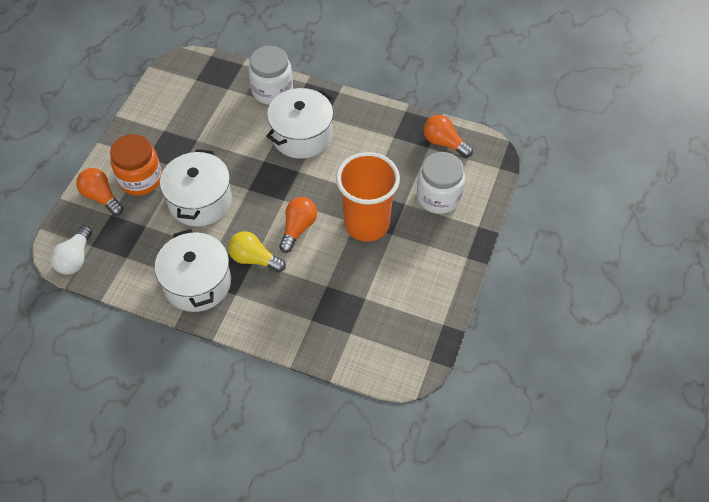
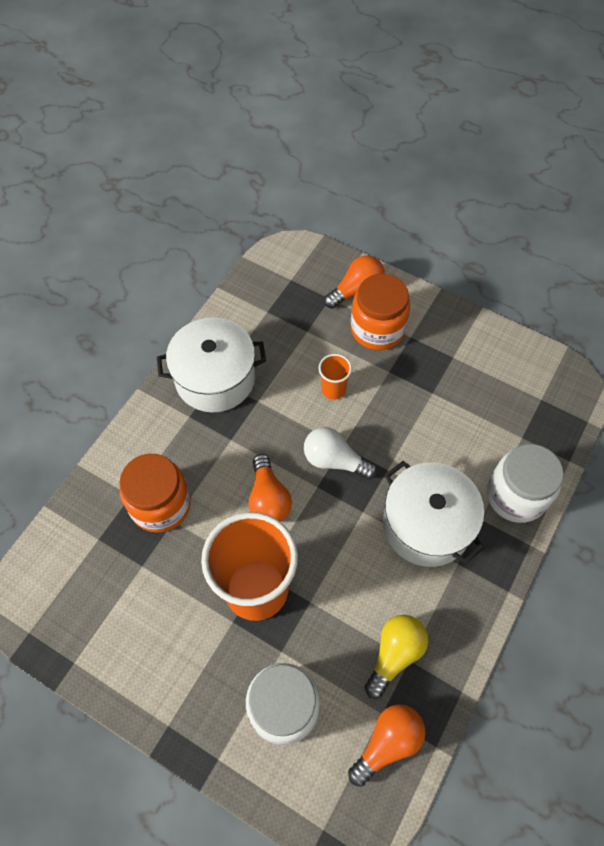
camera: 100 degrees right, 5 degrees up
white light bulb [50,225,92,275] -> white light bulb moved to [304,427,377,480]
white pot [160,149,232,226] -> orange cup [319,354,352,400]
yellow light bulb [228,231,286,272] -> yellow light bulb moved to [364,615,428,699]
orange light bulb [279,197,317,253] -> orange light bulb turned 45 degrees clockwise [249,454,292,522]
none -> orange jar [119,454,191,533]

